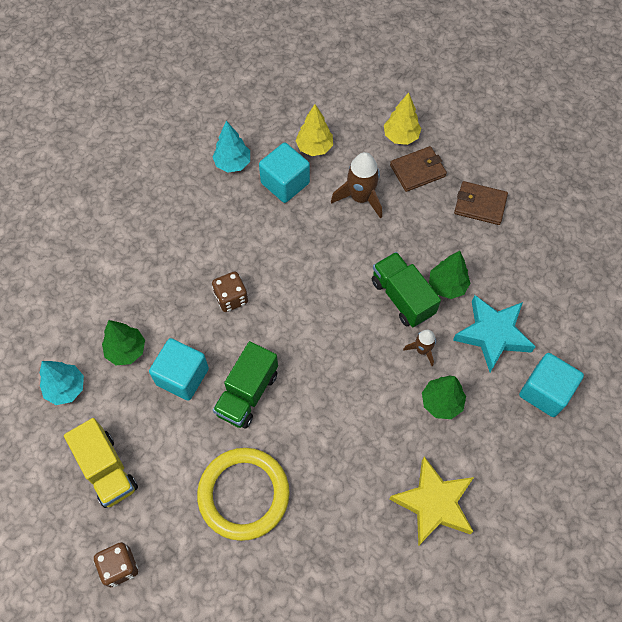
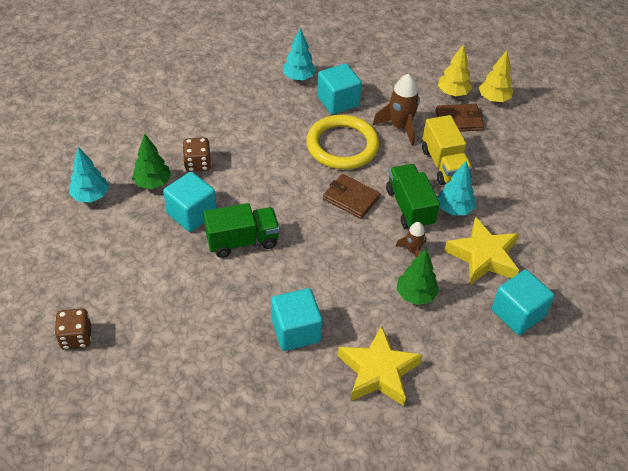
camera: 15 degrees right, 15 degrees down
yellow truck [64,418,138,508] -> yellow truck moved to [422,115,472,185]
yellow ring [197,448,290,541] -> yellow ring moved to [306,115,379,169]
brown dice [212,272,248,312] -> brown dice moved to [182,137,211,172]
green truck [213,341,278,429] -> green truck turned 150 degrees counterclockwise [203,203,280,258]
yellow tree [296,104,333,156] -> yellow tree moved to [479,50,513,102]
green tree [429,251,470,299] -> turquoise tree [437,161,475,215]
turquoise star [453,295,536,372] -> yellow star [444,217,519,285]
brown wallet [454,181,508,225] -> brown wallet moved to [323,174,380,219]
none -> turquoise cube [271,288,323,351]

